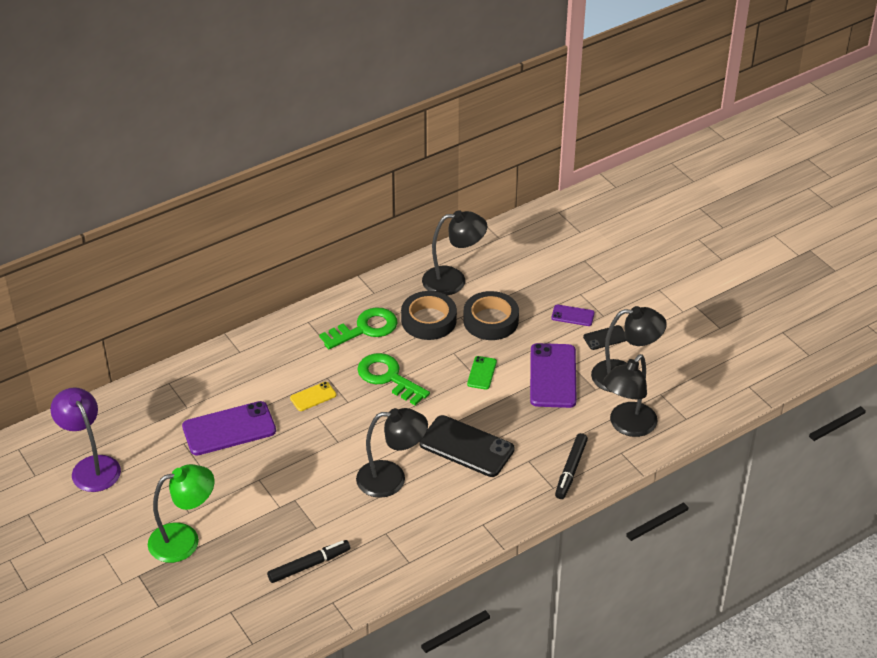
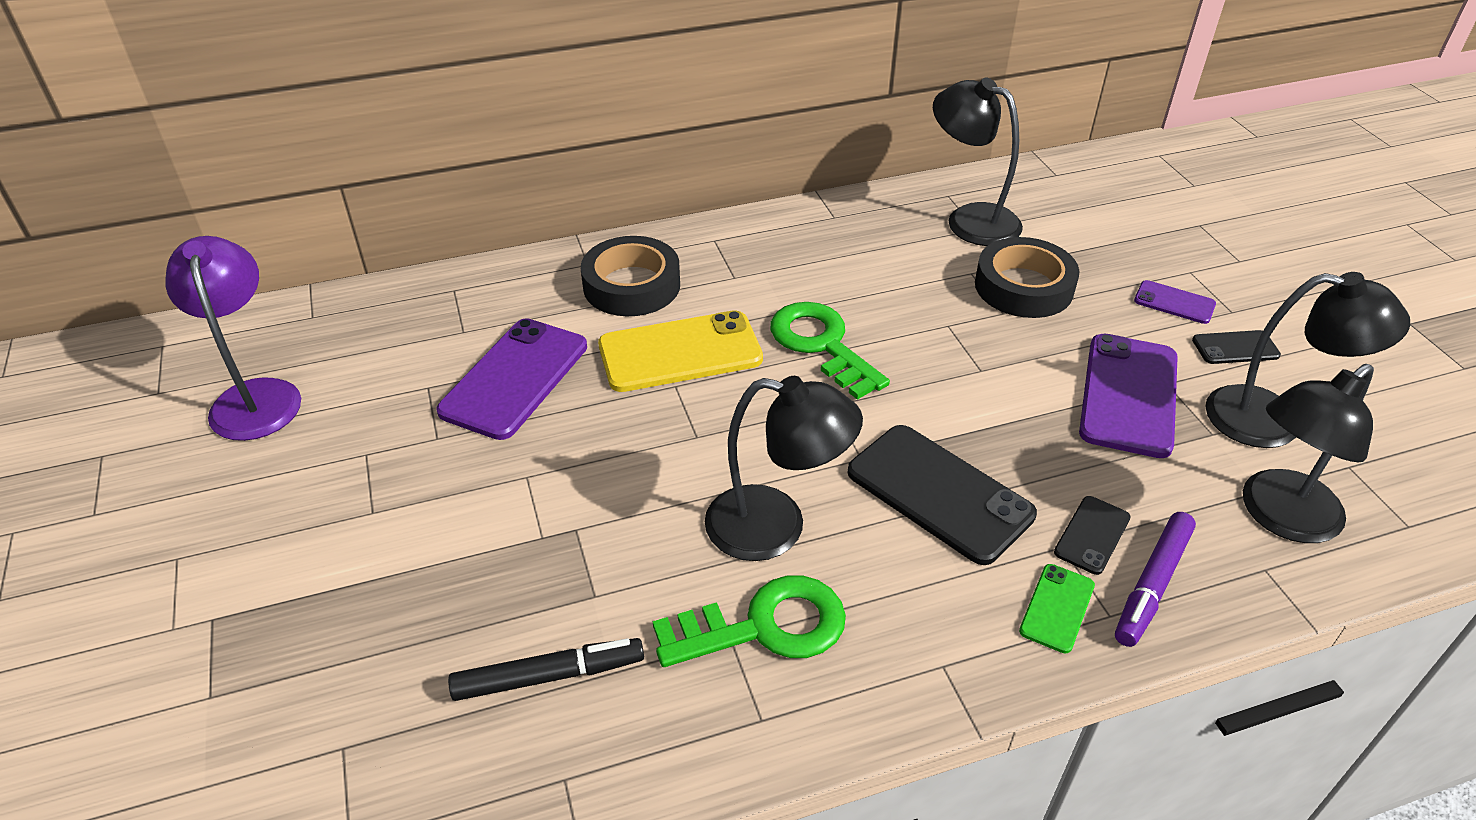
camera: 15 degrees right, 0 degrees up
green lamp [148,464,214,563] -> none
purple phone [182,401,276,456] -> purple phone turned 60 degrees counterclockwise [436,318,587,440]
yellow phone [290,382,337,411] -> yellow phone [598,310,763,392], size x2.00
green key [319,307,397,349] -> green key moved to [653,575,846,667]
black tape [401,291,457,340] -> black tape moved to [581,236,680,316]
black lamp [422,210,487,295] -> black lamp turned 150 degrees counterclockwise [933,78,1023,246]
green phone [467,356,497,390] -> green phone moved to [1019,564,1095,653]
black marker [555,433,588,499] -> purple marker [1115,512,1196,647]
none -> black phone [1054,496,1131,575]

